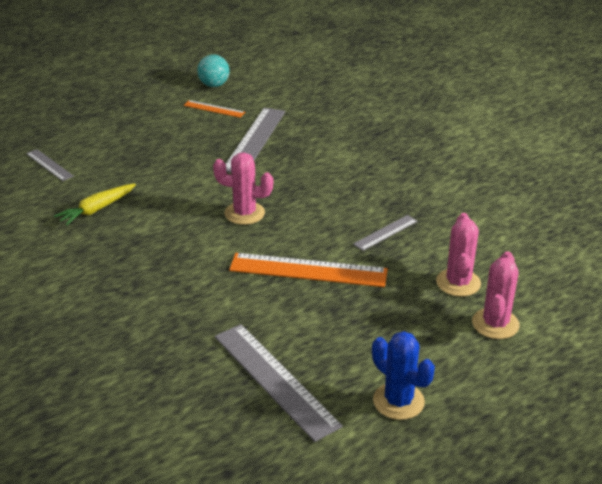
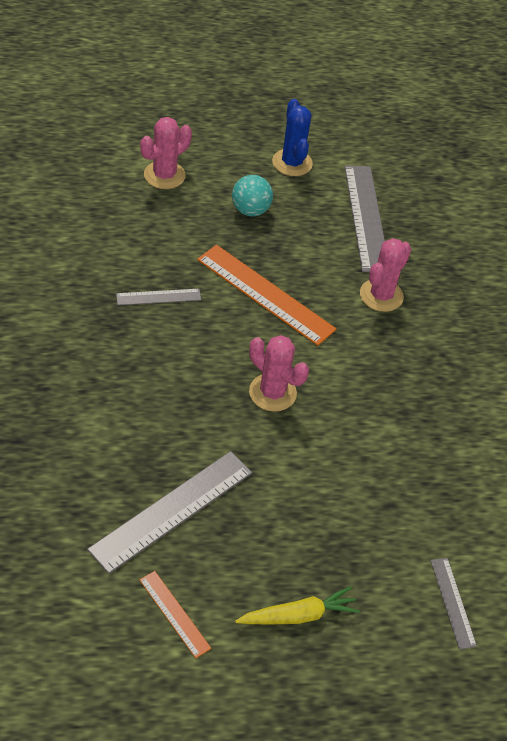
camera: 155 degrees left, 15 degrees up
yellow carrot [54,184,136,226] -> yellow carrot moved to [235,586,360,624]
turquoise ball [197,54,230,87] -> turquoise ball moved to [232,175,273,216]
pink cactus [436,213,481,297] -> pink cactus moved to [360,238,411,312]

